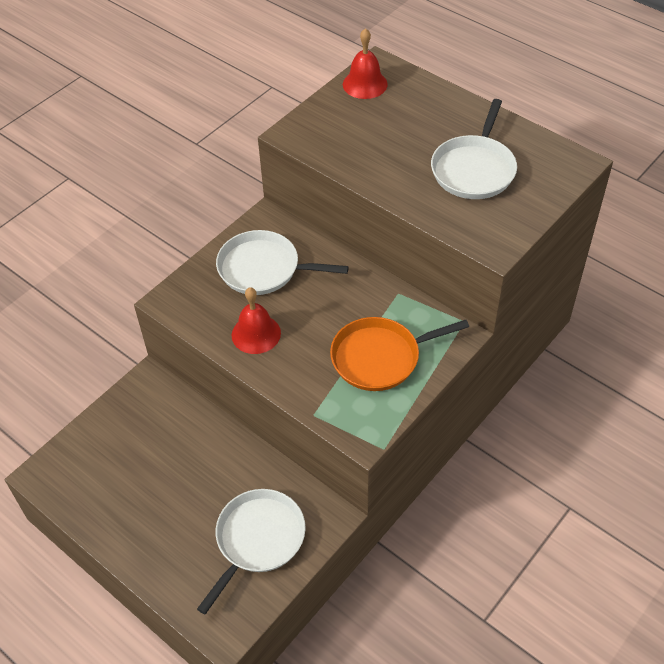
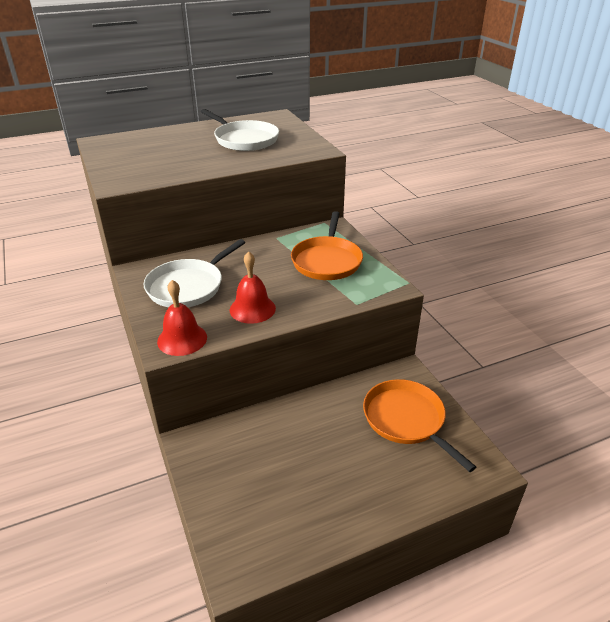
camera: 65 degrees left, 15 degrees down
white pan [197,489,306,614] -> orange pan [363,379,476,472]
red bell [343,28,388,99] -> red bell moved to [157,280,207,356]

